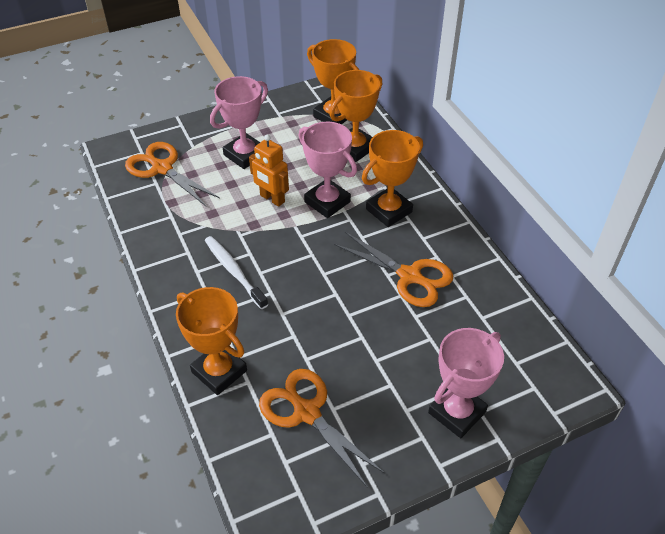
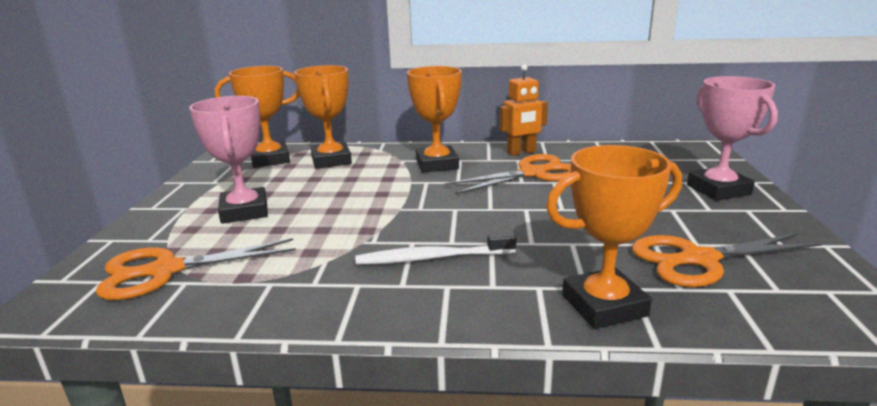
camera: 60 degrees left, 25 degrees down
orange robot [249,135,289,207] -> orange robot moved to [500,64,548,156]
pink trophy [299,122,357,218] -> none

